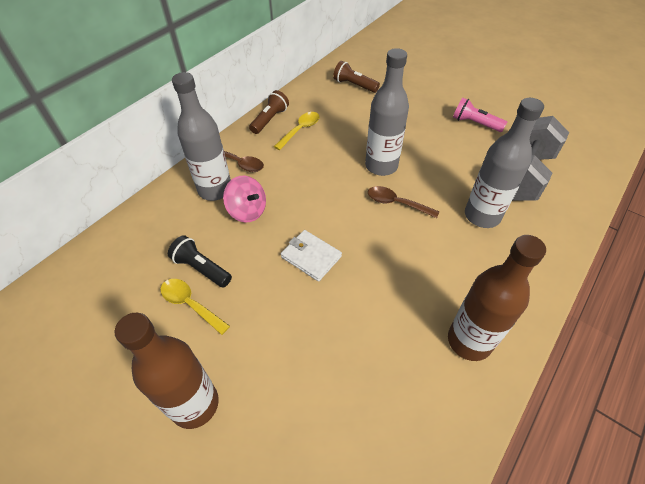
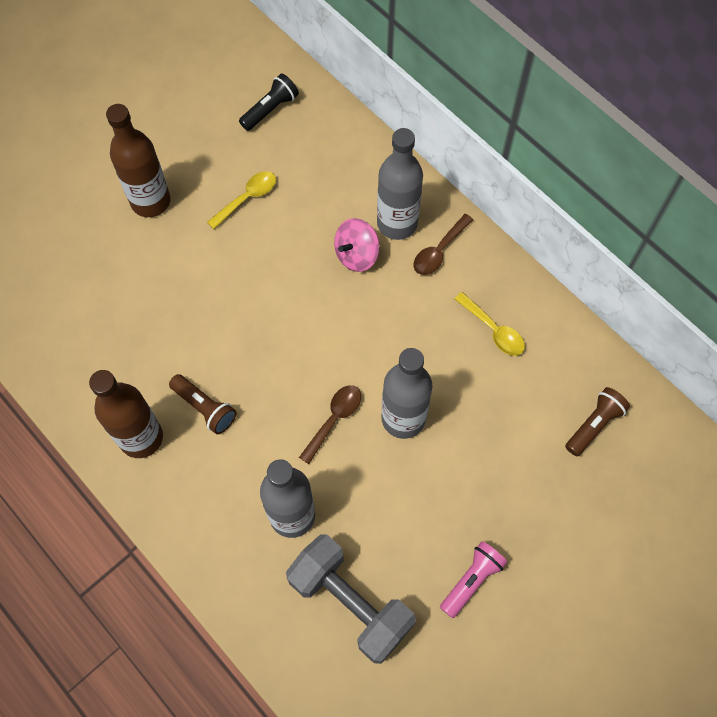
camera: 100 degrees right, 15 degrees up
black flashlight [168,235,232,287] -> black flashlight moved to [239,73,299,131]
brown flashlight [249,90,289,134] -> brown flashlight moved to [169,374,237,435]
white wallet [281,230,342,282] -> none

